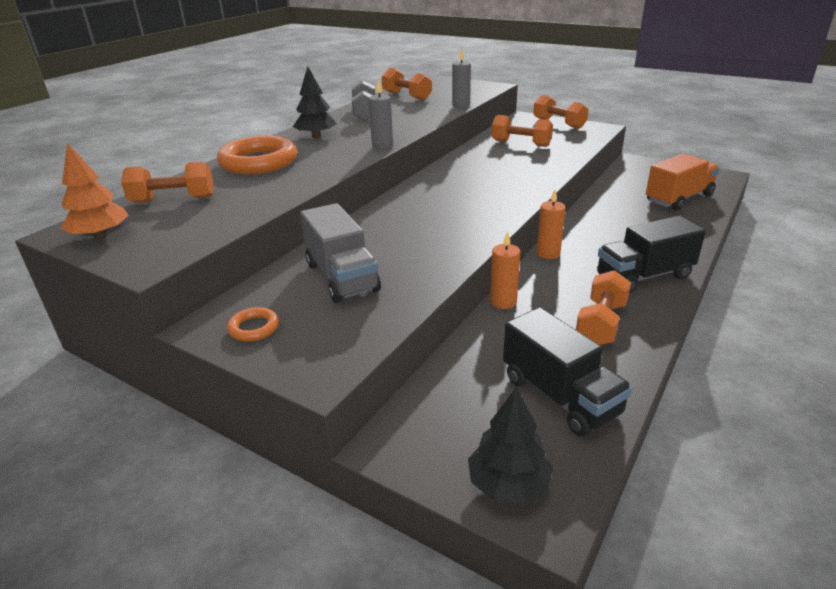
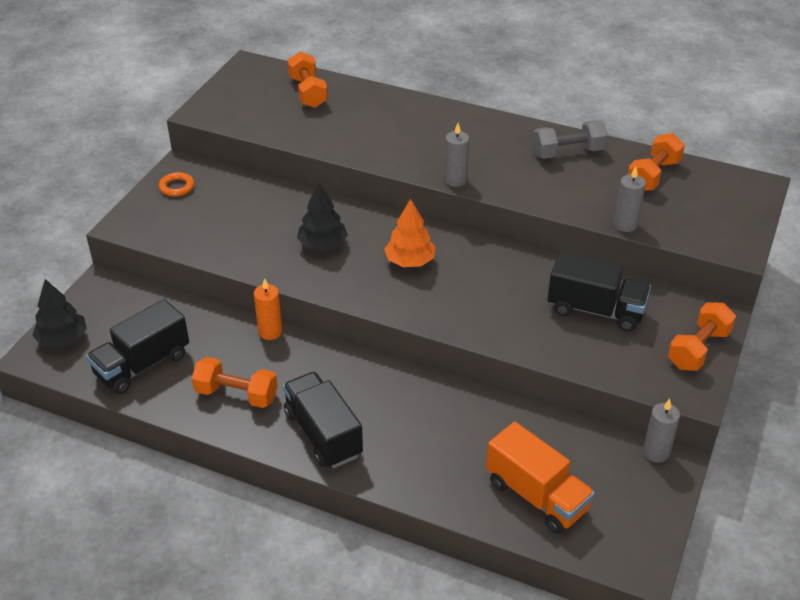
camera: 80 degrees right, 10 degrees up
orange tree [61,143,129,239] -> orange tree moved to [384,199,436,267]
orange ring [217,136,297,174] -> none
black tree [293,66,337,138] -> black tree moved to [297,183,348,251]
grey truck [300,203,381,303] -> none
orange dumbbell [491,115,553,147] -> black truck [547,252,651,332]
orange candle [537,189,566,259] -> none
none -> grey candle [643,399,680,463]

